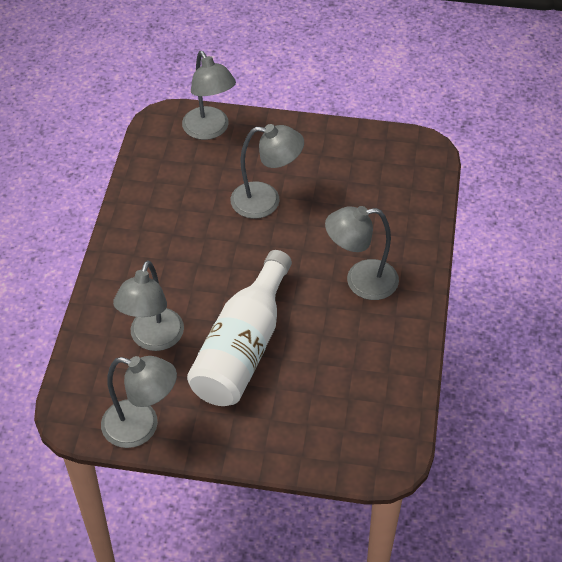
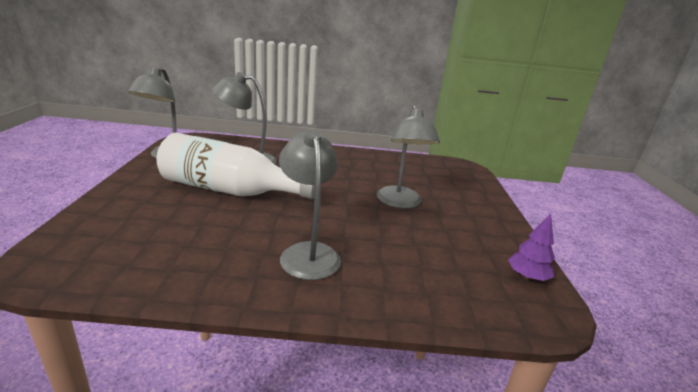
camera: 80 degrees right, 25 degrees down
grey lamp [182,51,236,140] -> none
none -> purple tree [508,214,555,281]

